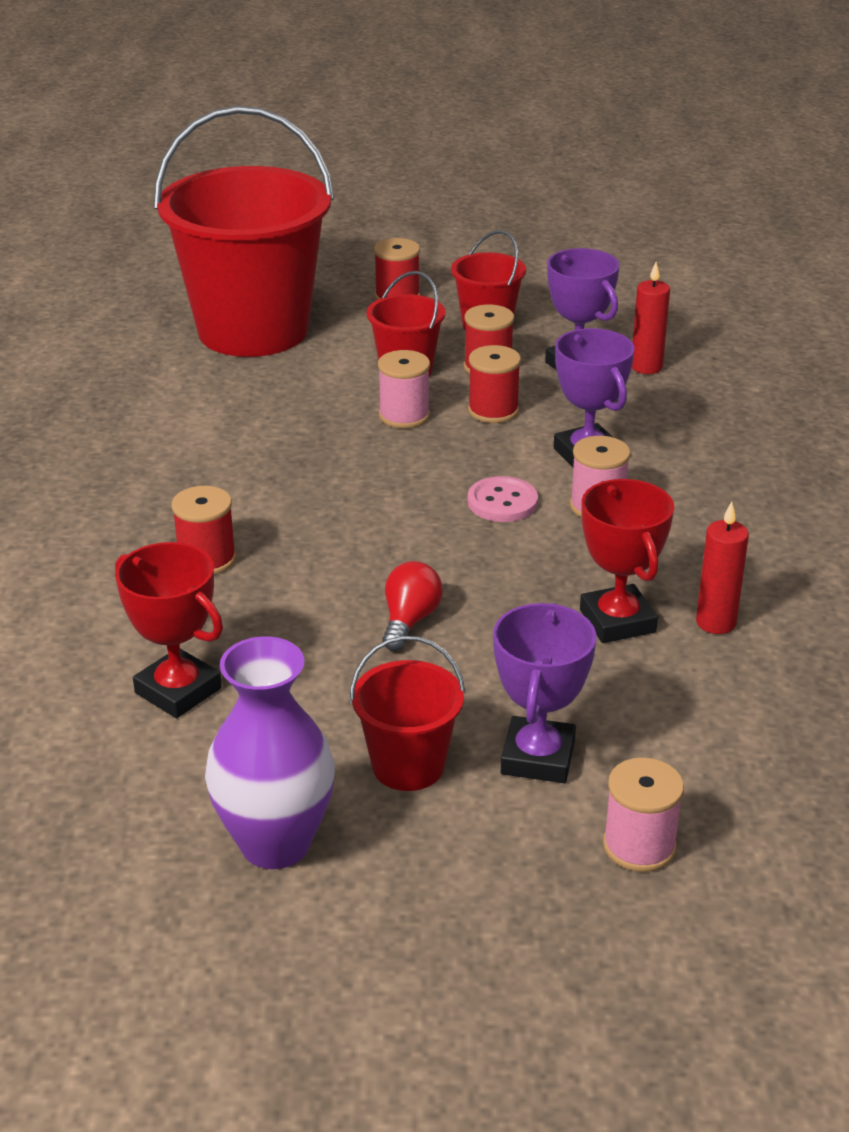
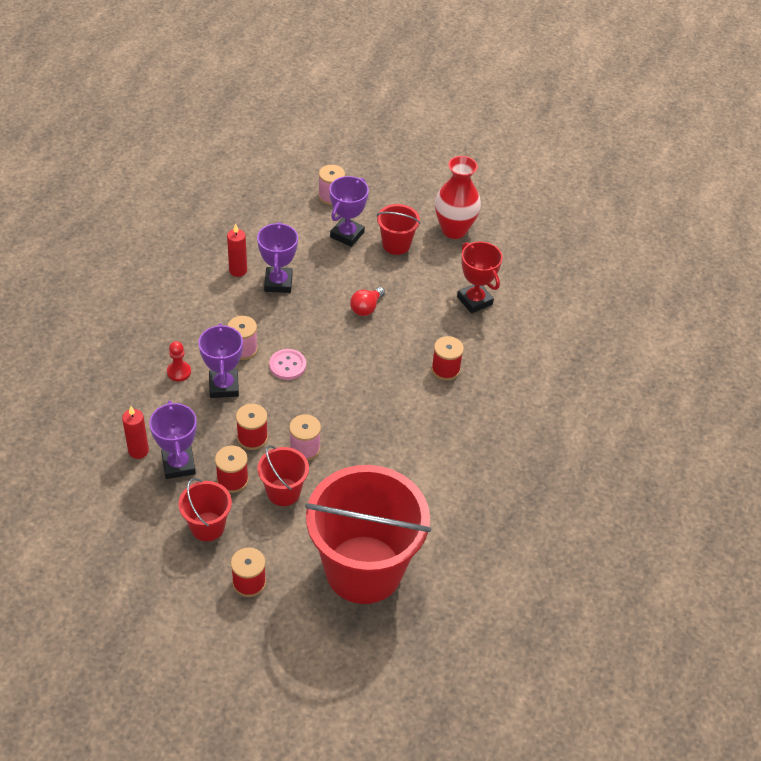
camera: 165 degrees left, 15 degrees up
purple vase [205,636,335,869] -> red vase [435,156,481,239]
red trophy [580,479,674,643] -> purple trophy [257,222,298,293]
none -> red pawn [167,341,191,382]

